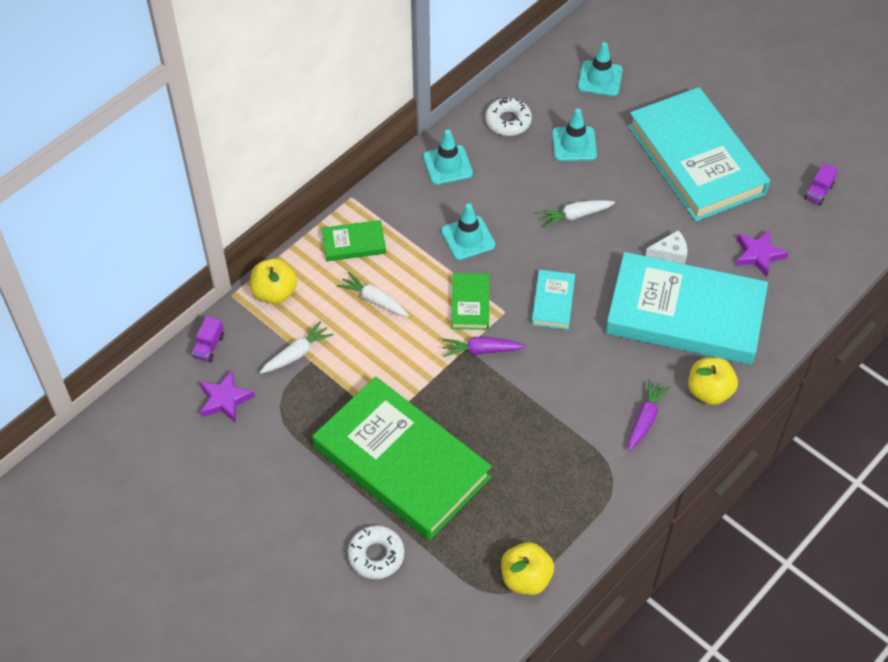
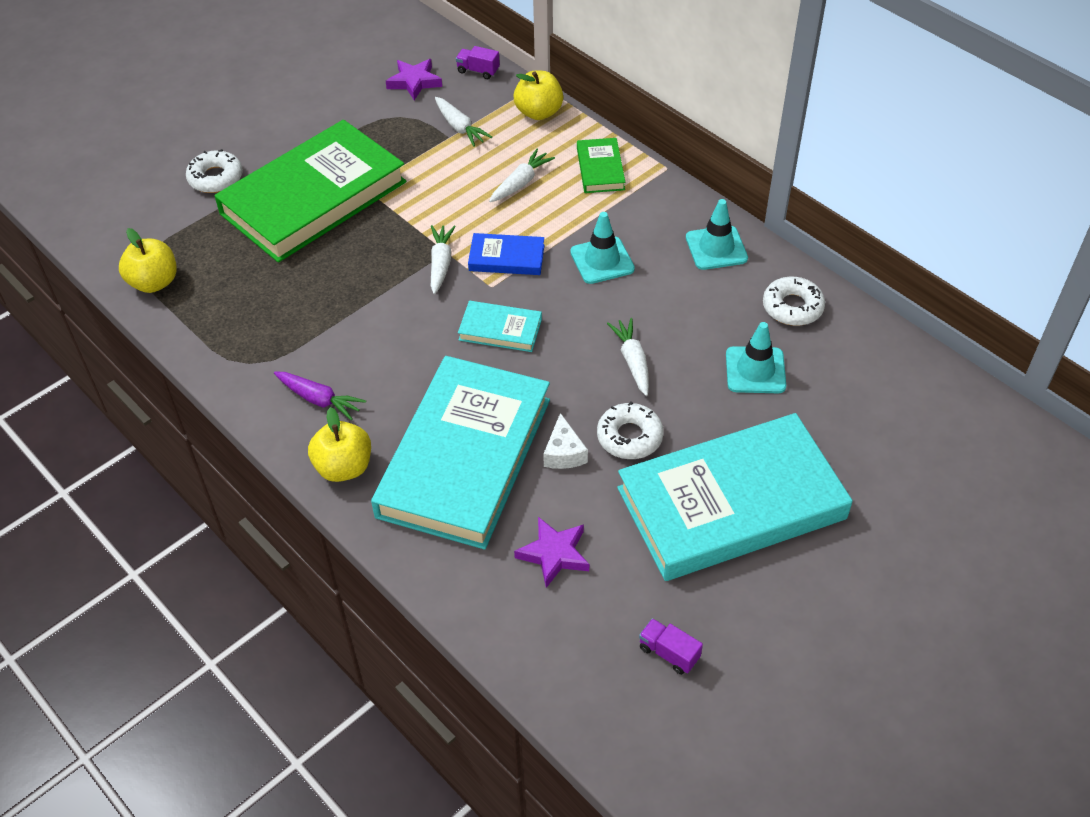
camera: 95 degrees right, 5 degrees down
purple carrot [442,337,526,357] -> white carrot [431,225,456,294]
green book [451,273,489,330] -> blue book [468,233,544,275]
turquoise traffic cone [578,42,623,96] -> none
none -> white donut [597,402,664,459]

